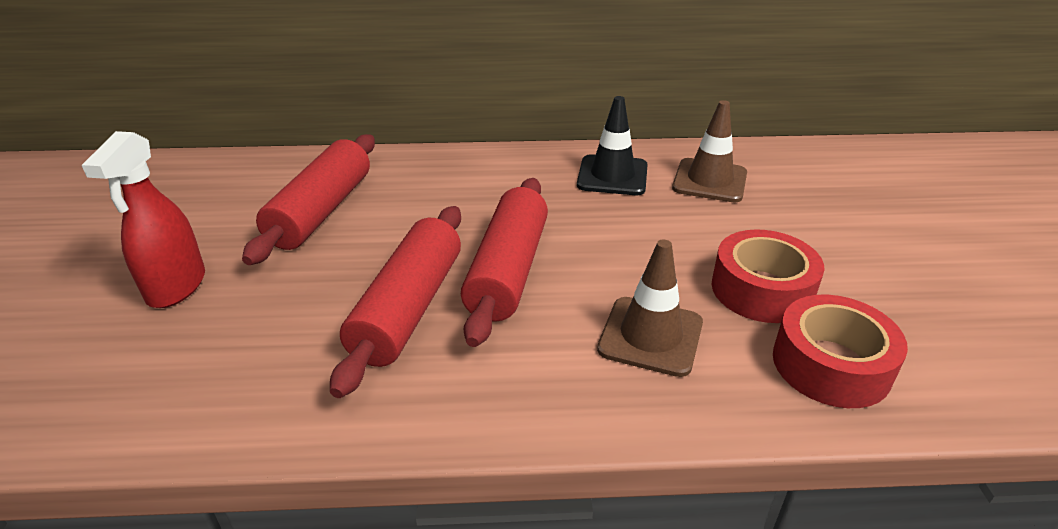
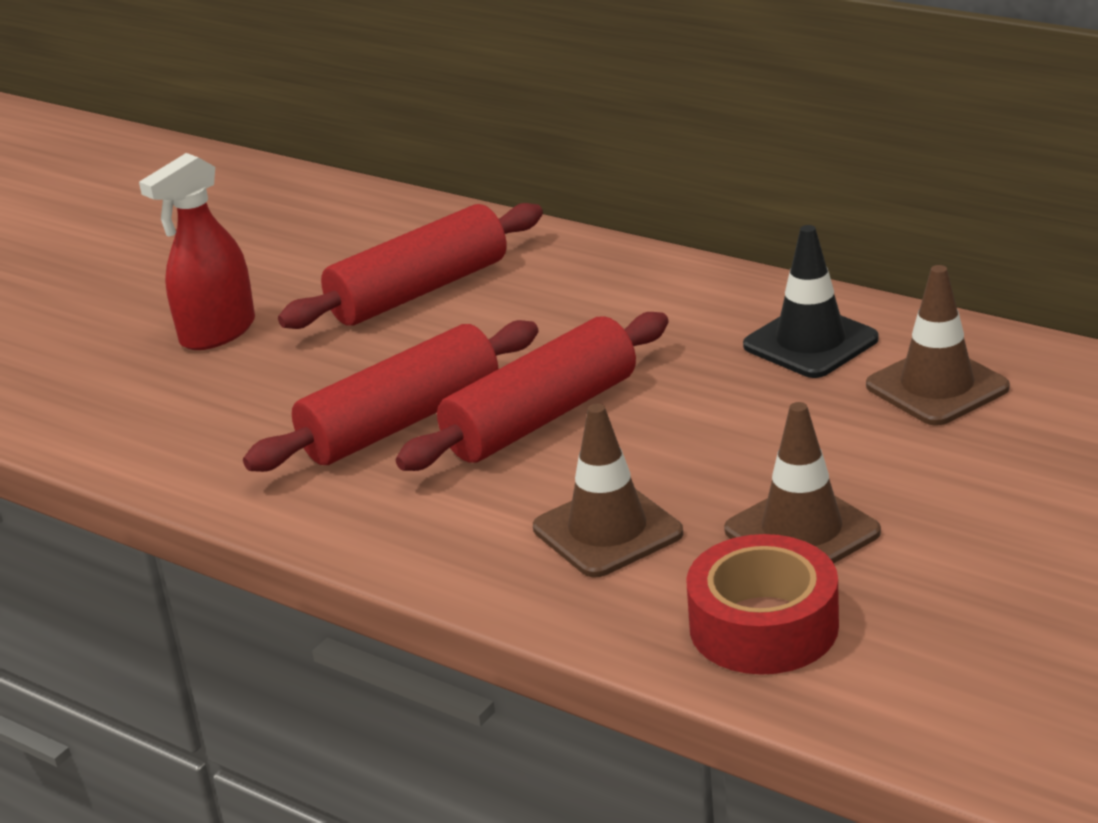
camera: 40 degrees right, 5 degrees down
red tape [712,230,825,323] -> brown traffic cone [724,402,881,563]

